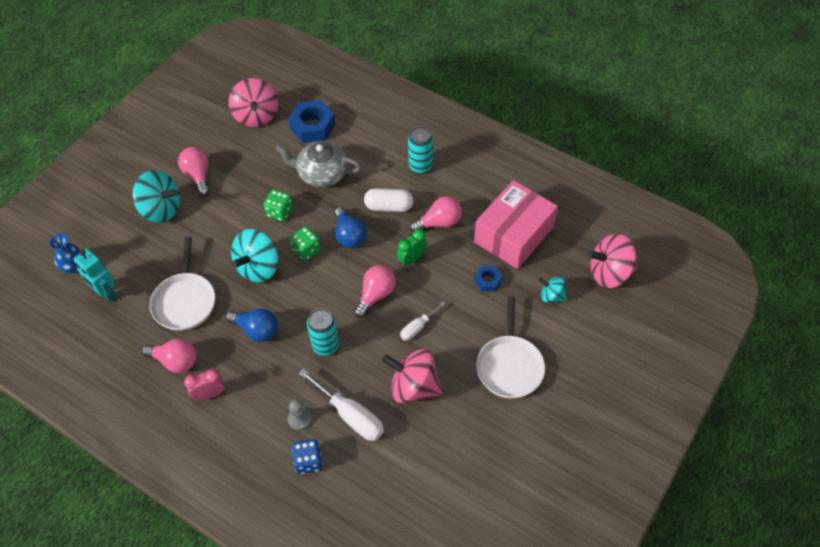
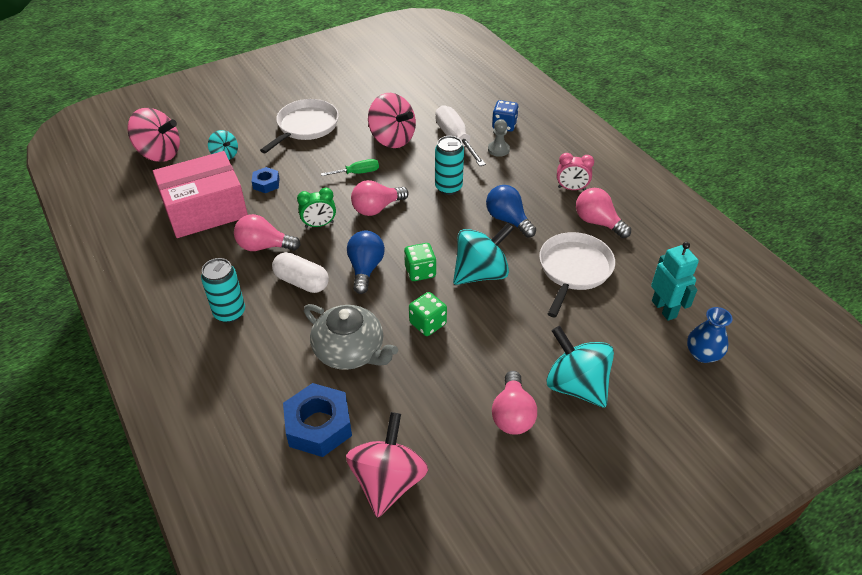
camera: 155 degrees left, 10 degrees down
white screwdriver [400,302,446,341] -> green screwdriver [321,159,379,176]

